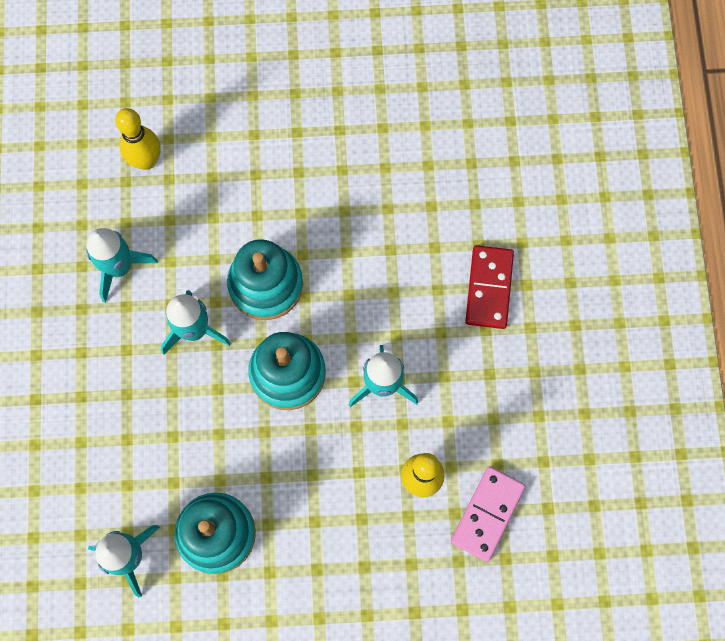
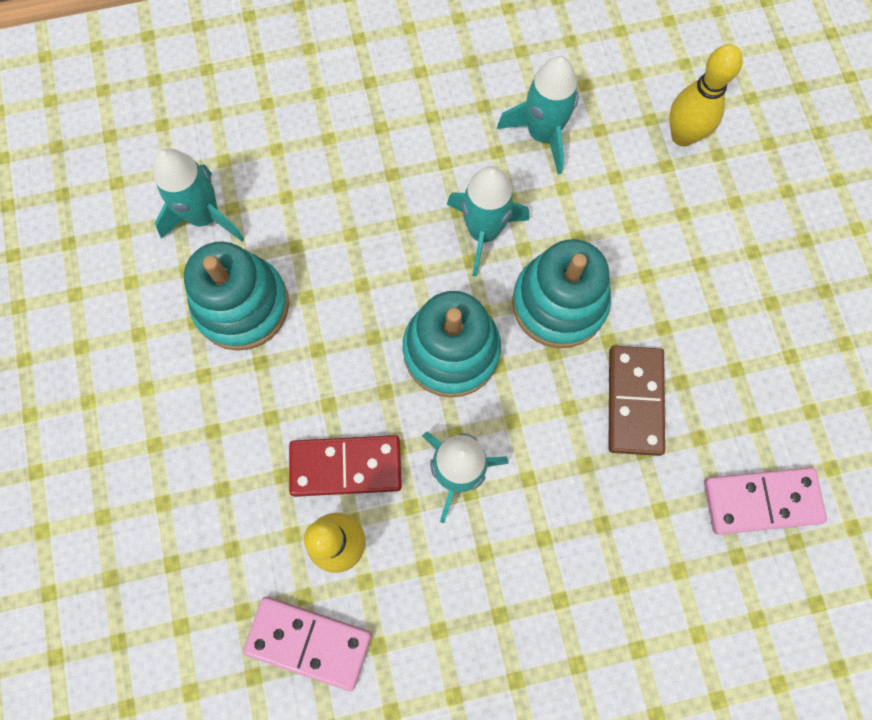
camera: 80 degrees right, 0 degrees up
red domino [465,245,514,329] -> red domino moved to [289,435,402,497]
none -> brown domino [608,346,665,456]
none -> pink domino [704,467,827,535]

